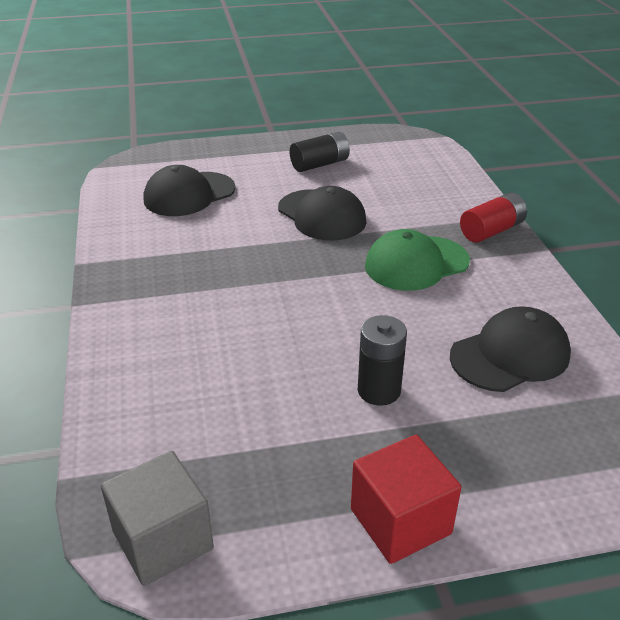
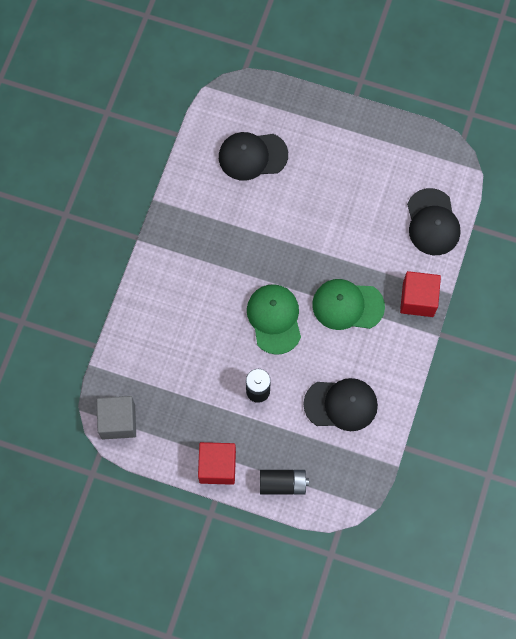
camera: 30 degrees right, 35 degrees up
black cap [278,186,366,241] -> black cap moved to [407,188,460,255]
black battery [290,132,350,172] -> black battery moved to [260,470,309,495]
red battery [460,192,527,243] -> red cube [400,271,441,317]
none -> green cap [247,284,301,355]

